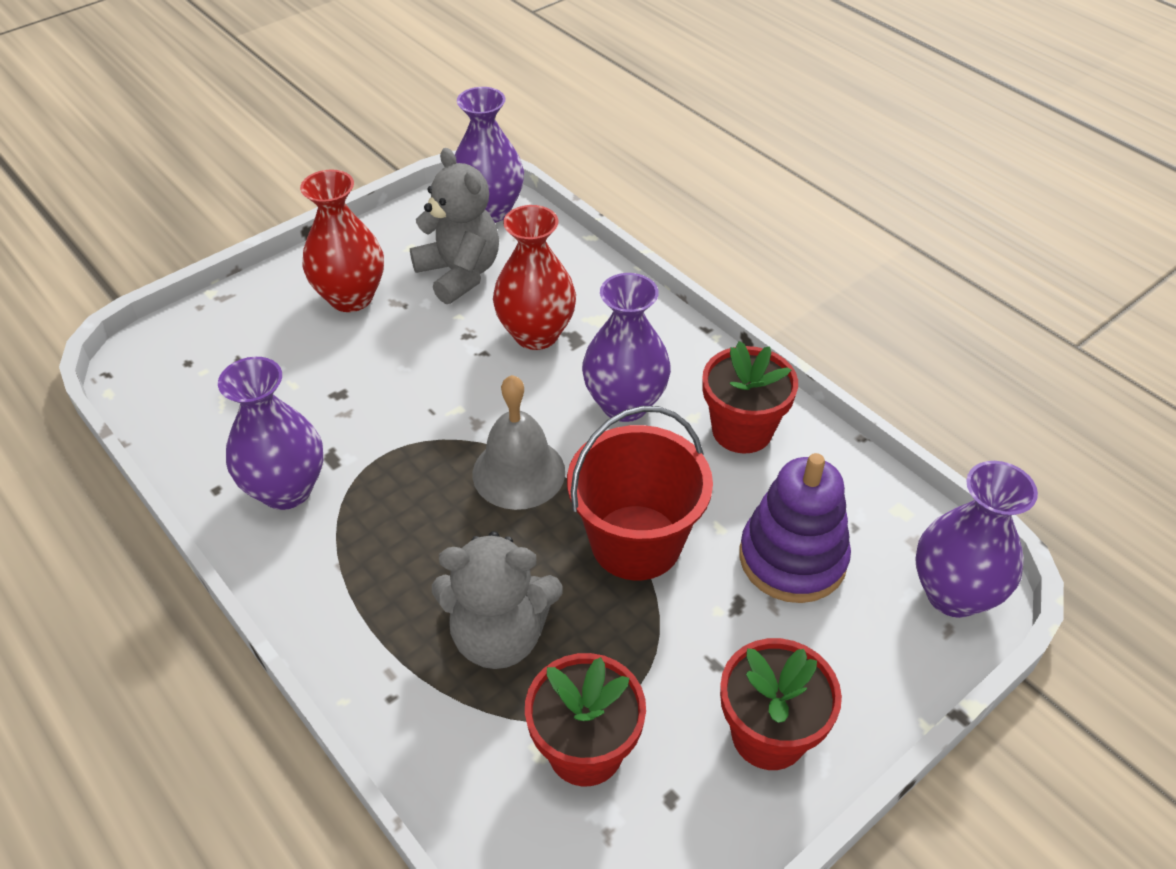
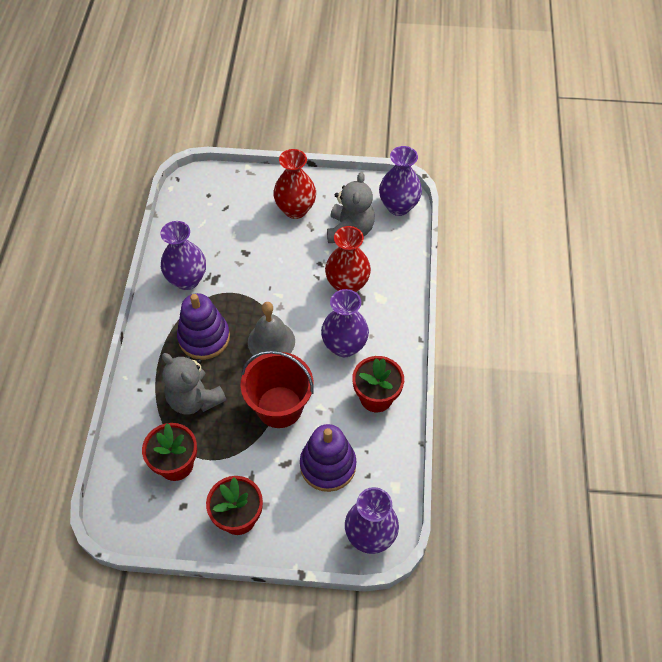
camera: 45 degrees right, 10 degrees up
none -> purple stacking toy [177,293,230,360]

